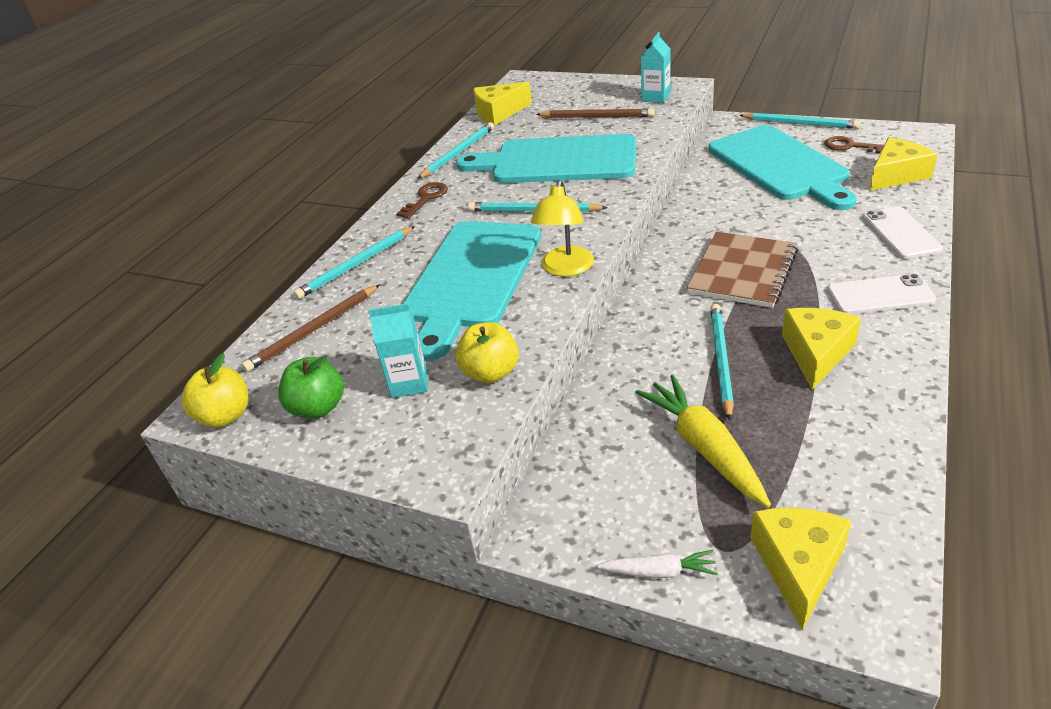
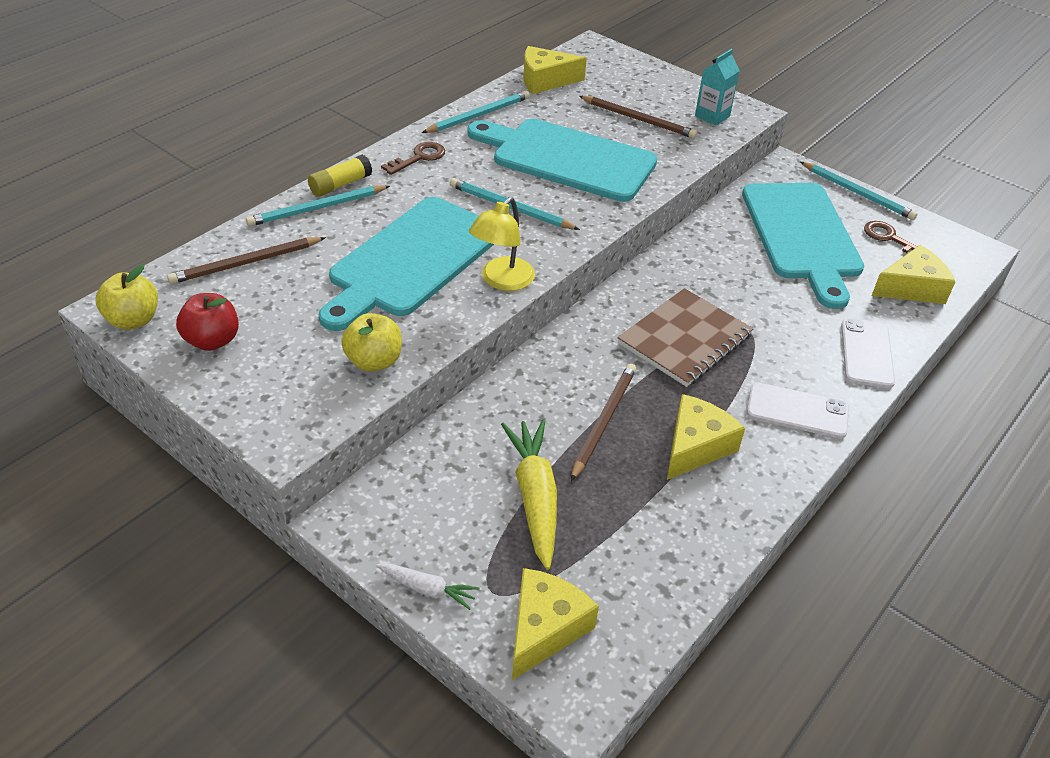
camera: 10 degrees right, 5 degrees up
green apple [278,356,344,419] -> red apple [176,293,239,351]
turquoise carton [369,303,428,398] -> none
turquoise pencil [710,304,734,421] -> brown pencil [571,364,636,481]
none -> yellow glue stick [308,155,372,197]

